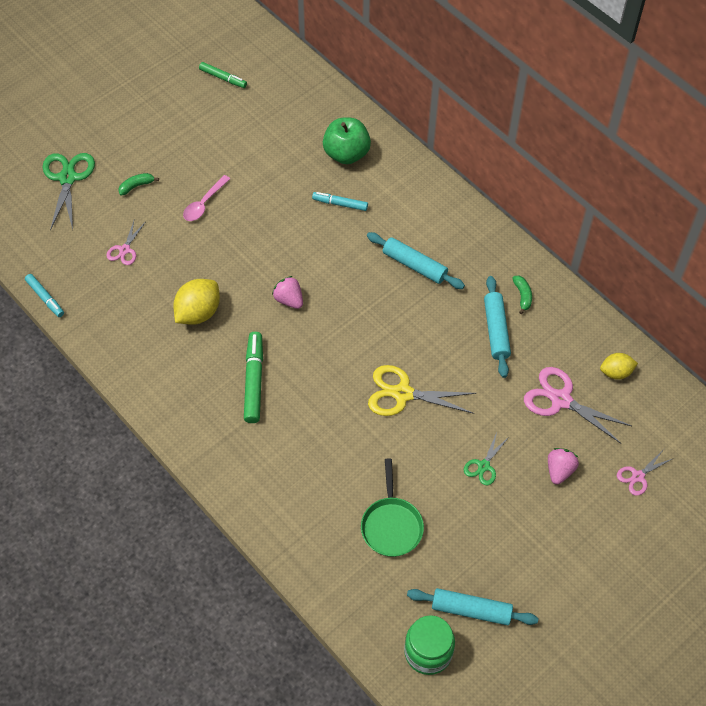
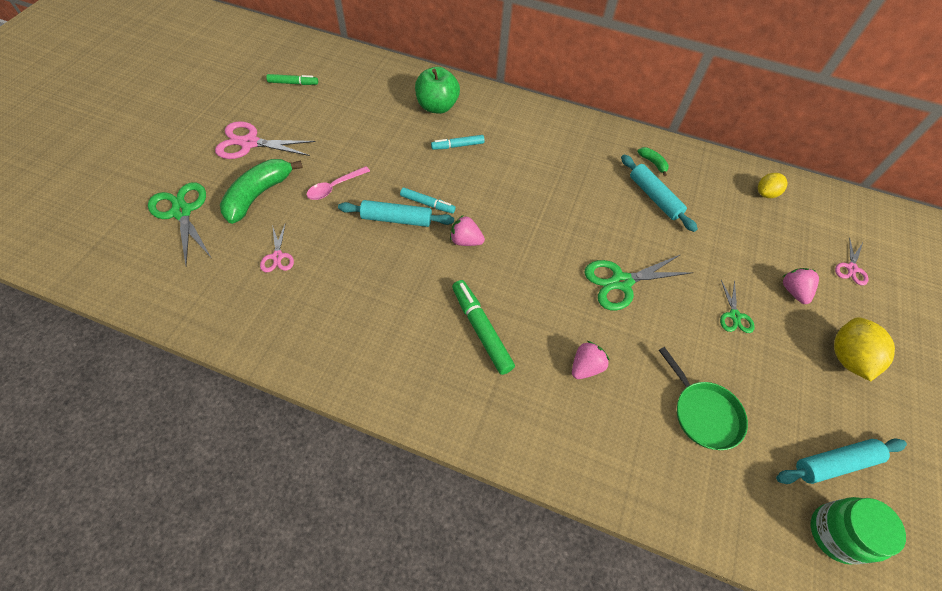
camera: 30 degrees left, 0 degrees up
turquoise marker [25,274,64,317] -> turquoise marker moved to [400,188,456,213]
green banana [118,173,159,196] -> green banana [220,159,303,224], size x2.17
yellow lemon [173,279,220,325] -> yellow lemon moved to [834,317,895,381]
pink spoon [183,175,230,221] -> pink spoon turned 45 degrees clockwise [307,166,370,200]
turquoise rolling pin [367,232,465,289] -> turquoise rolling pin moved to [338,200,454,227]
yellow scissors [368,365,477,416] -> green scissors [585,254,693,311]
pink scissors [524,367,632,444] -> pink scissors moved to [215,121,316,159]
none -> pink strawberry [572,341,610,379]

